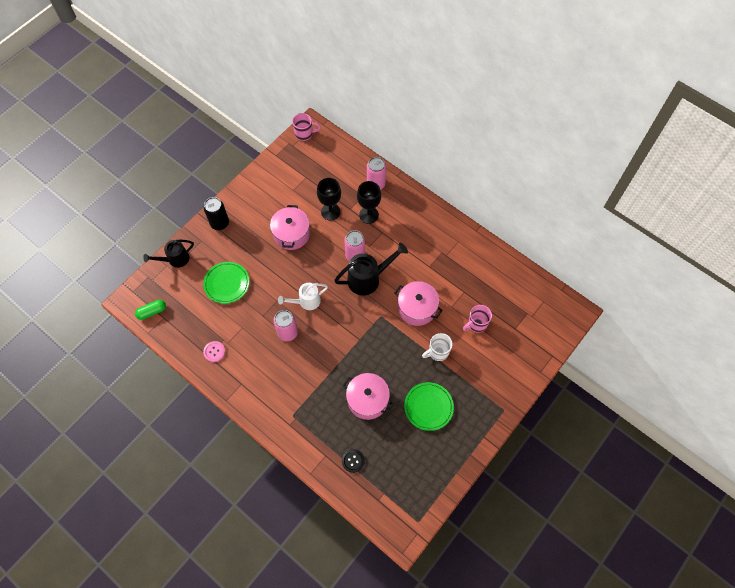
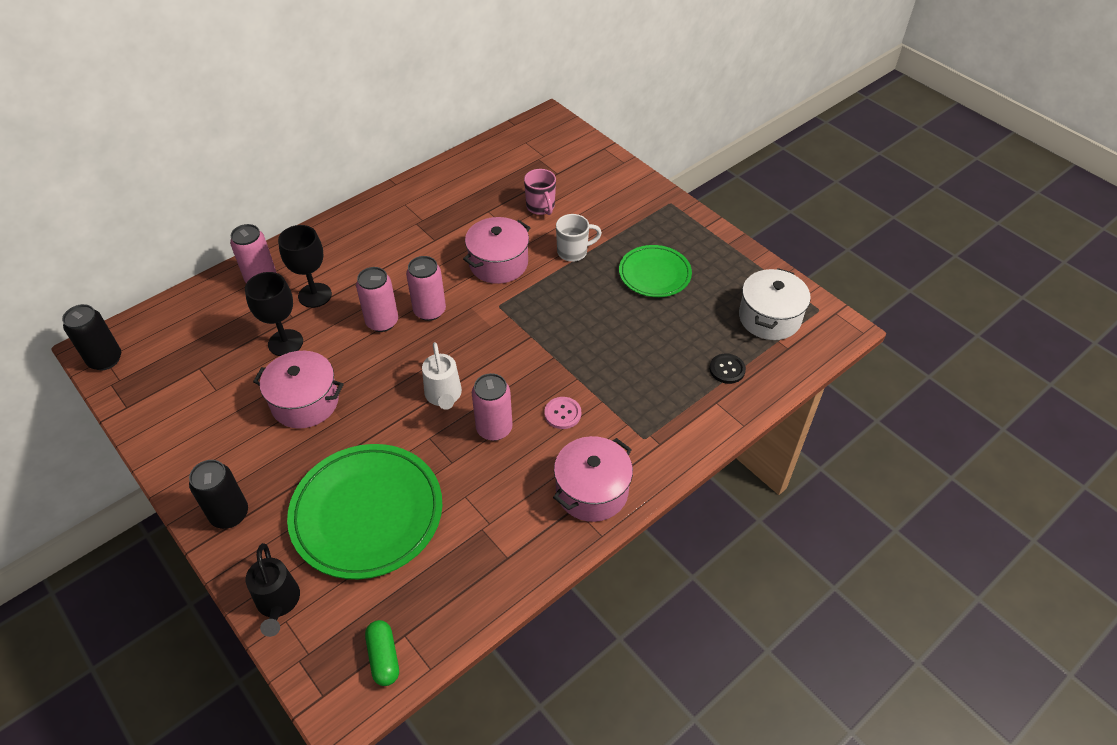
camera: 80 degrees left, 15 degrees down
green plate [203,262,249,304] -> green plate [287,444,443,579], size x1.70
pink button [203,341,225,362] -> pink button moved to [544,397,581,429]
pink mug [292,113,321,141] -> black can [62,304,121,370]
black watering can [334,243,408,296] -> pink can [406,256,446,321]
pink pot [343,373,393,420] -> pink pot moved to [553,436,633,522]
white mug [422,333,453,361] -> white mug turned 90 degrees counterclockwise [556,214,602,262]
none -> white pot [739,268,811,340]

